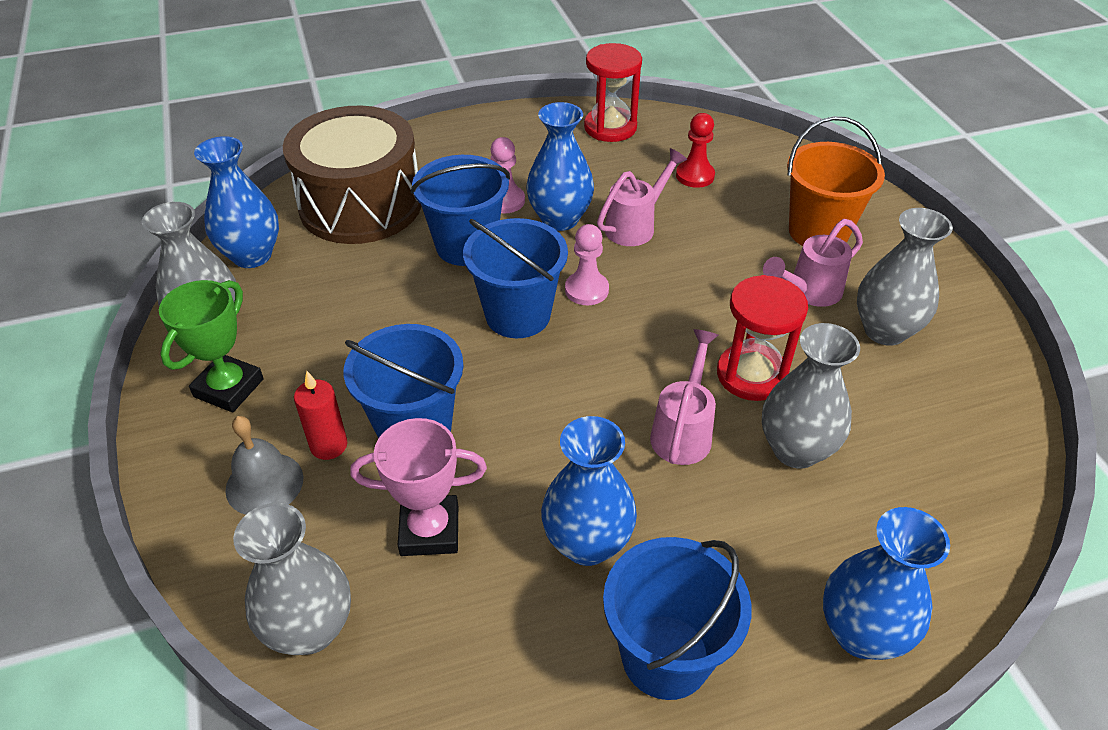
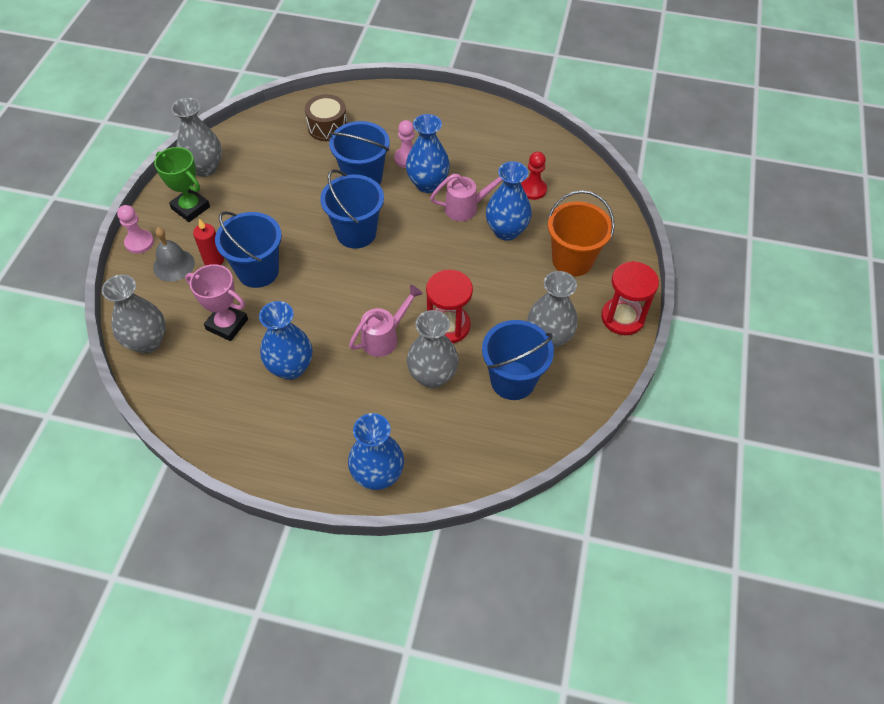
camera: 30 degrees right, 10 degrees up
green trophy [159,280,264,412] -> green trophy turned 75 degrees clockwise [154,147,210,222]
blue vase [194,136,279,268] -> blue vase moved to [486,161,532,241]
brown drum [283,105,422,244] -> brown drum [305,94,347,141], size x0.52
pink pawn [565,224,609,305] -> pink pawn moved to [117,205,154,254]
red hourglass [584,43,642,142] -> red hourglass moved to [601,261,659,335]
blue bucket [603,537,752,700] -> blue bucket moved to [482,320,554,400]
pink watering can [763,219,863,307] -> none

